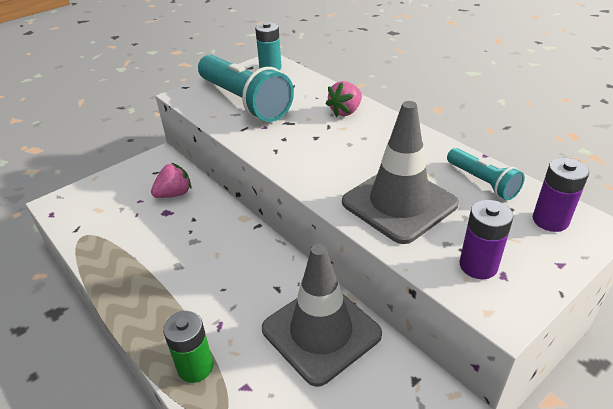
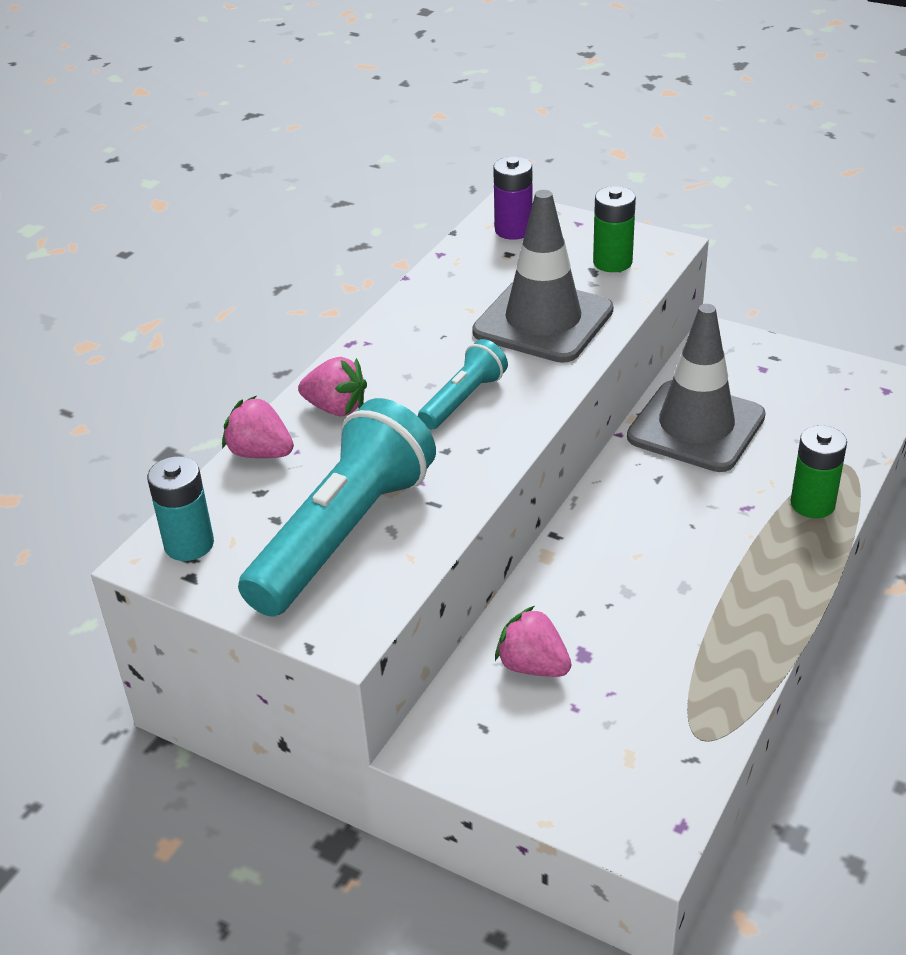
camera: 110 degrees left, 0 degrees up
turquoise flashlight [447,148,525,200] -> turquoise flashlight moved to [418,339,508,430]
purple battery [460,200,513,279] -> green battery [593,186,636,272]
none -> pink strawberry [222,396,294,458]

